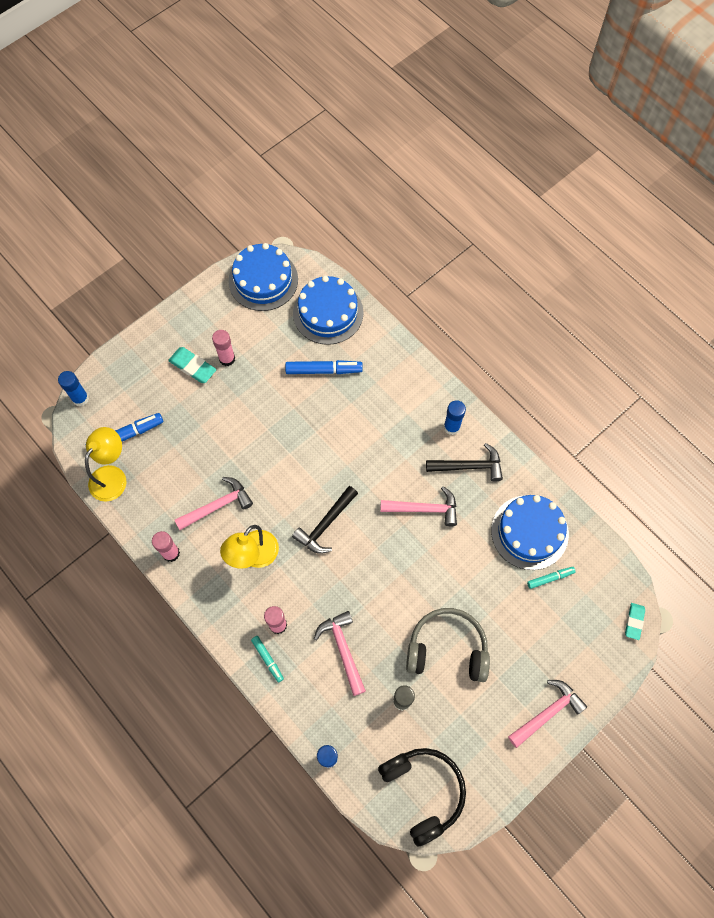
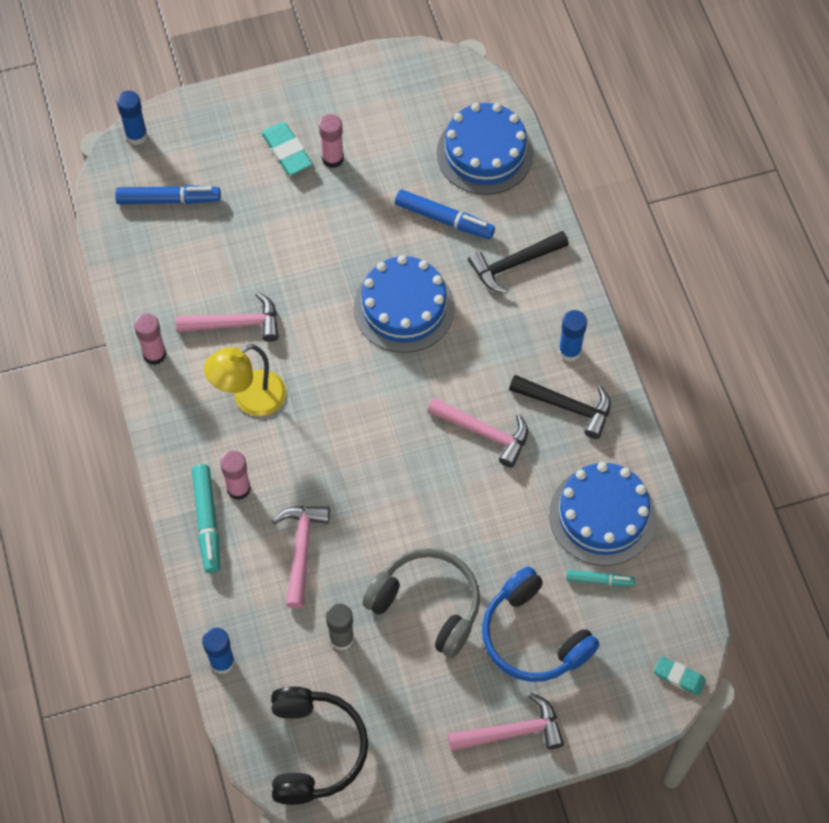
camera: 25 degrees right, 5 degrees down
yellow lamp [85,427,126,502] -> none
blue cake [228,243,298,311] -> blue cake moved to [354,255,455,353]
turquoise marker [251,636,284,682] -> turquoise marker [192,464,220,573], size x1.68
black hammer [292,486,358,554] -> black hammer moved to [468,231,569,293]
turquoise eraser [625,603,645,640] -> turquoise eraser turned 75 degrees clockwise [654,656,706,696]
none -> blue headphones [482,566,600,682]

